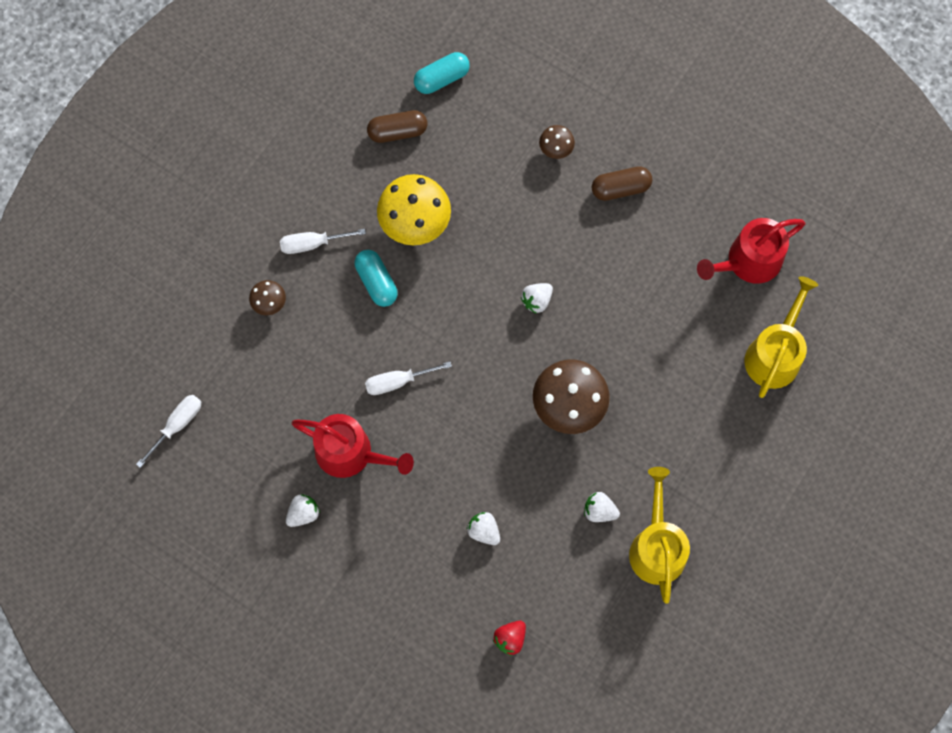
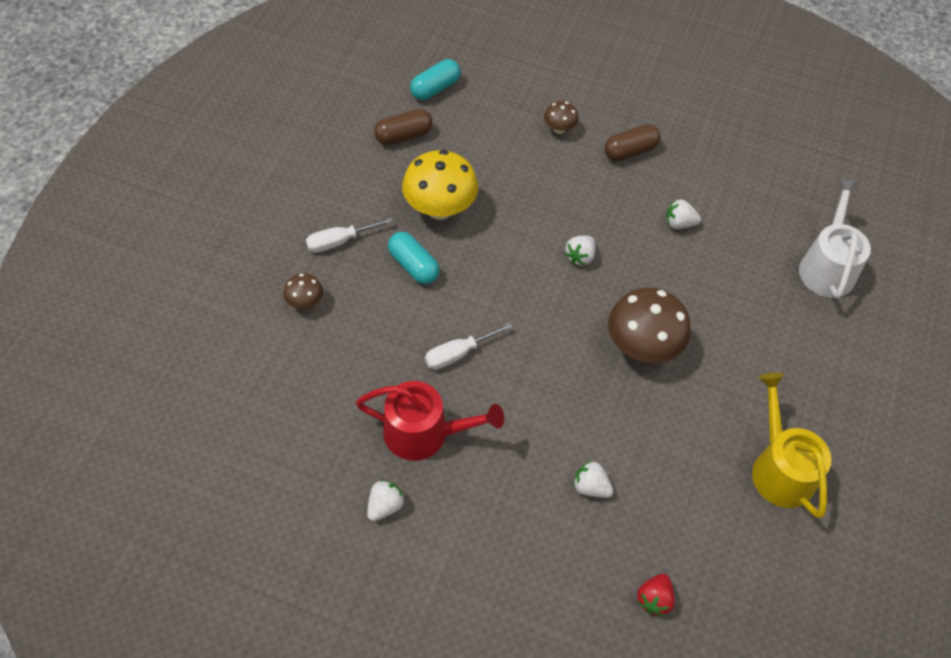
camera: 15 degrees left, 15 degrees down
white screwdriver [136,395,201,468] -> none
white strawberry [584,492,620,522] -> white strawberry moved to [666,199,701,229]
red watering can [697,218,805,284] -> none
yellow watering can [745,276,818,398] -> white watering can [799,179,871,299]

